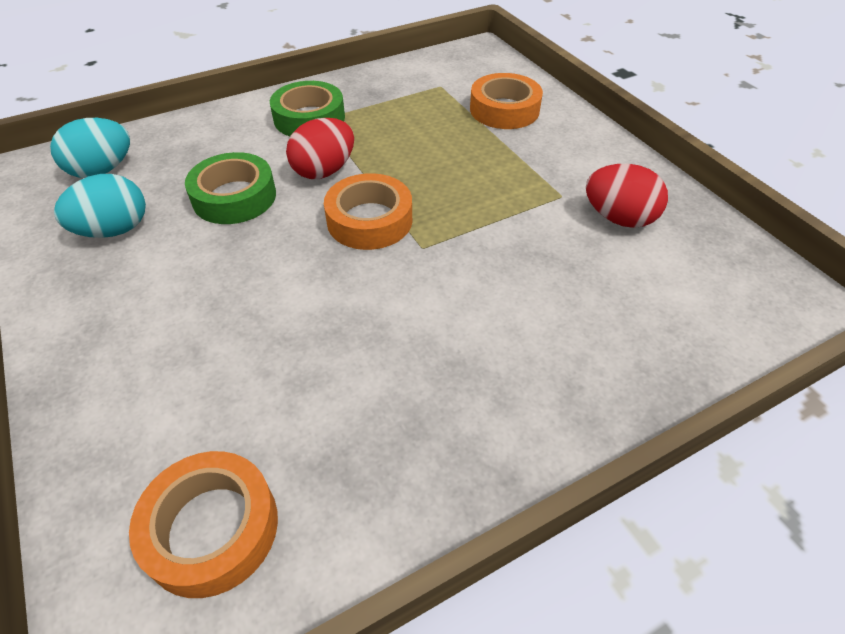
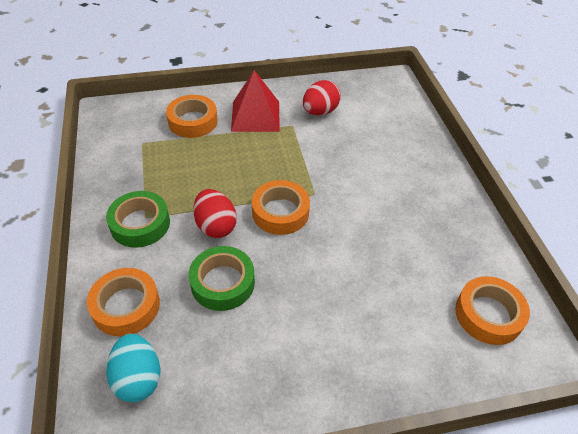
camera: 75 degrees left, 0 degrees up
turquoise egg [54,174,146,238] -> none
none -> orange tape [87,268,160,336]
none -> red pyramid [231,70,280,132]

